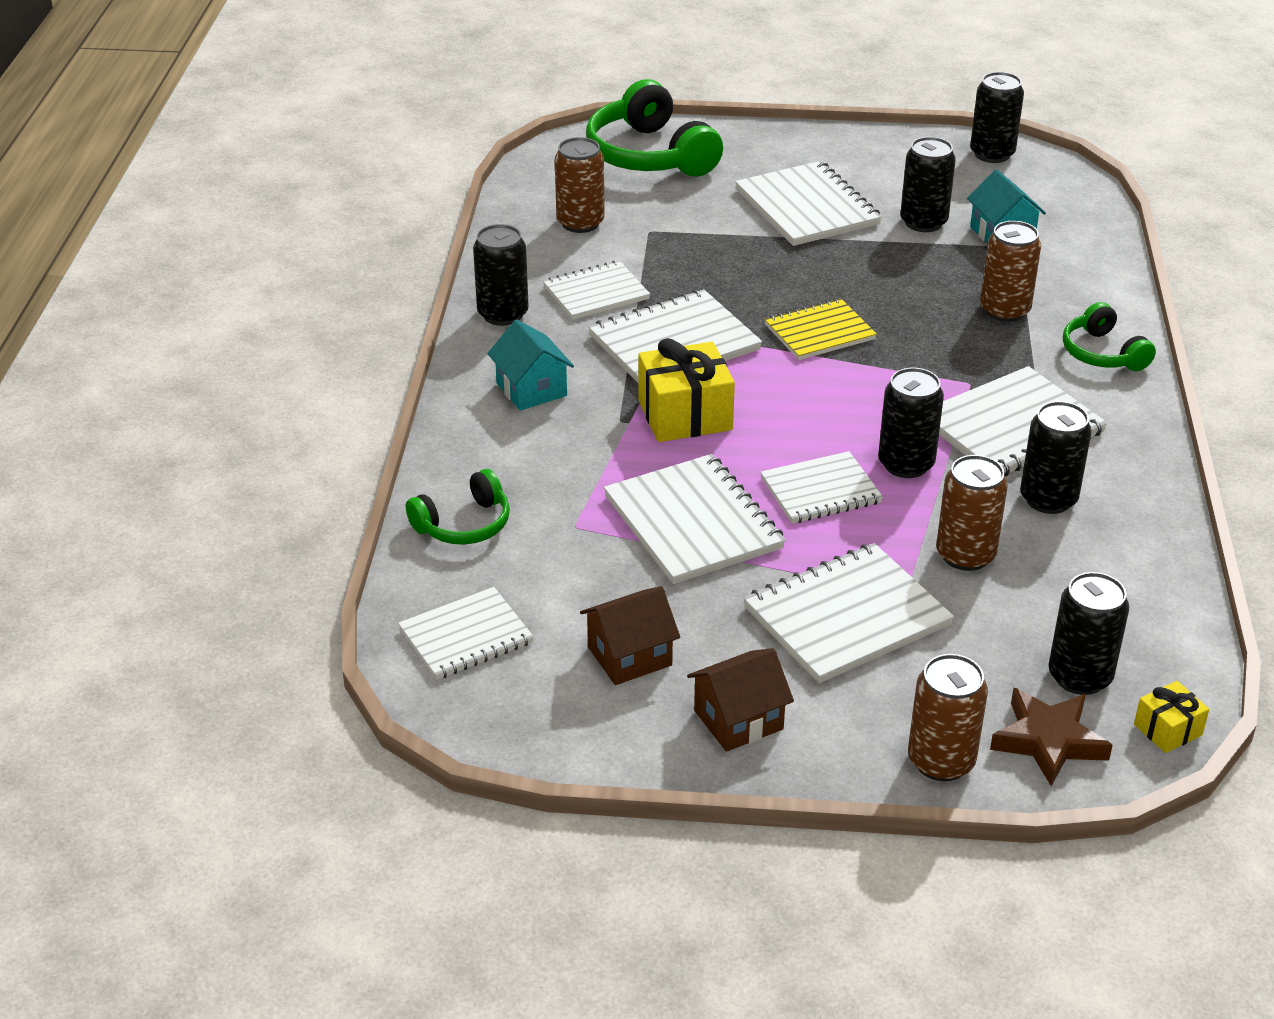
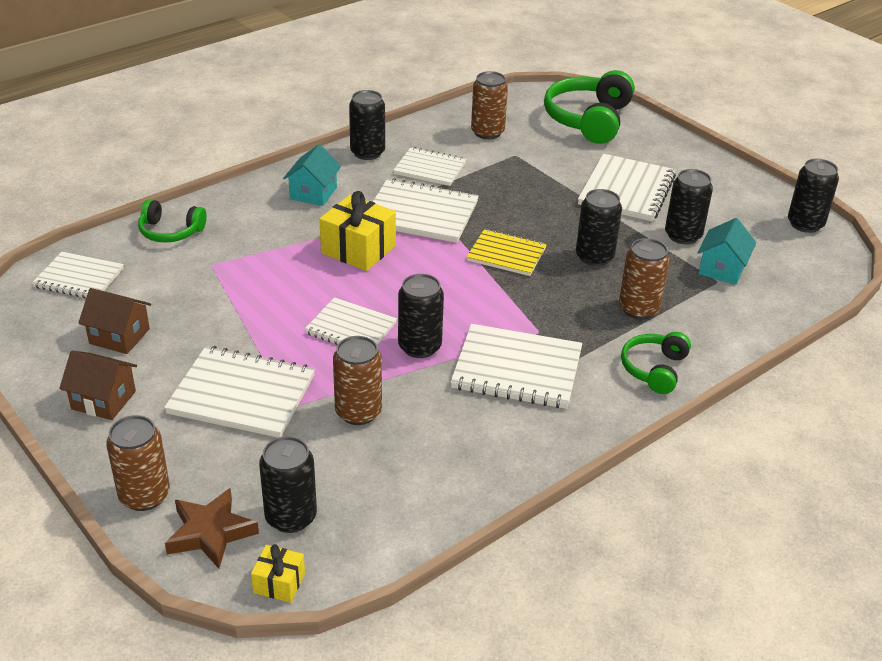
camera: 45 degrees right, 0 degrees up
white notebook [604,454,786,584] -> none
black can [1020,401,1092,514] -> black can moved to [576,189,622,266]

